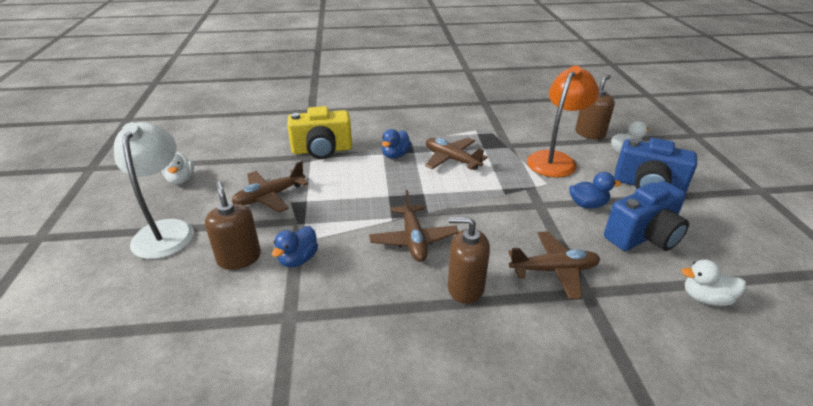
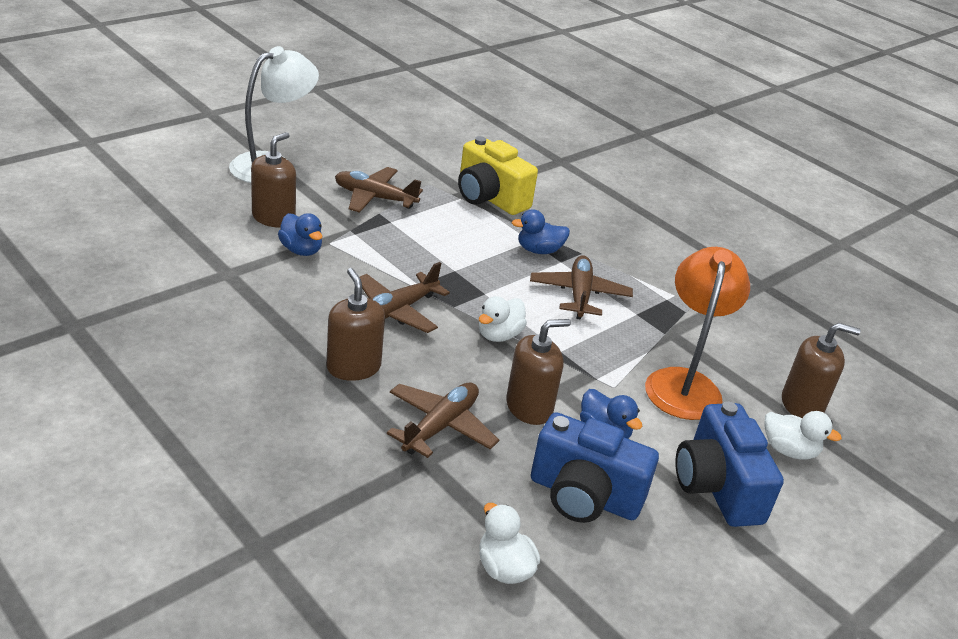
camera: 50 degrees right, 0 degrees up
white duck [162,152,194,184] -> white duck moved to [479,296,527,342]
blue duck [272,226,318,268] -> blue duck turned 120 degrees counterclockwise [278,213,323,256]
brown plane [508,231,600,300] -> brown plane turned 105 degrees counterclockwise [387,383,499,458]
orange lamp [527,65,599,178] -> orange lamp turned 75 degrees counterclockwise [645,247,750,420]
none -> brown soap dispenser [506,319,571,425]

